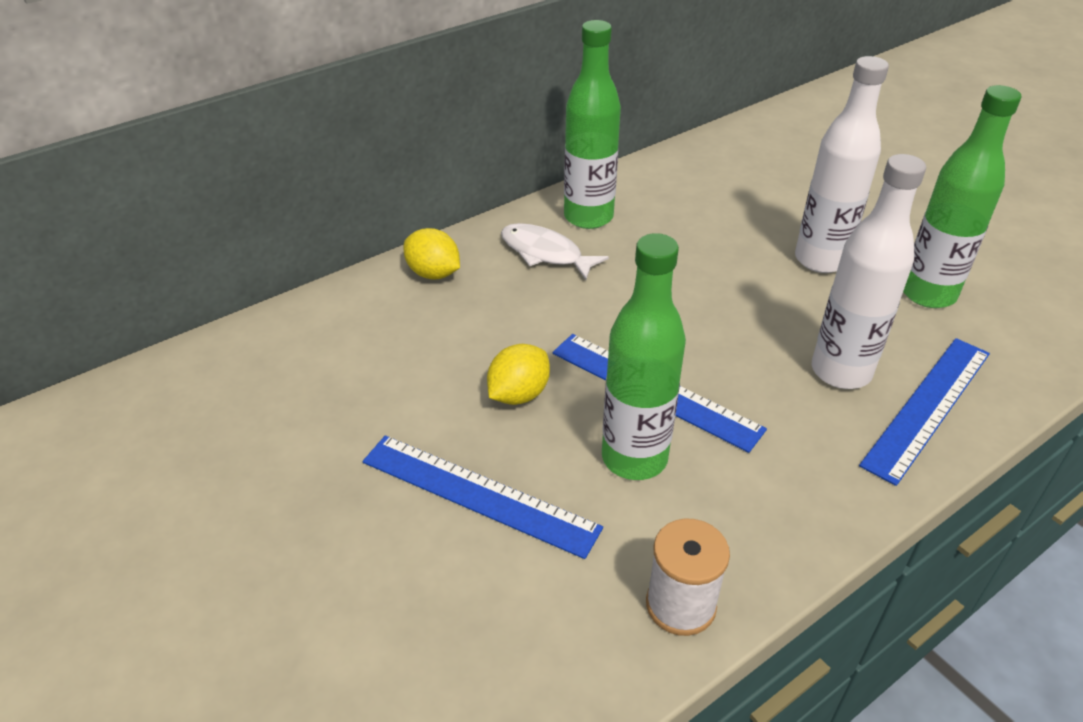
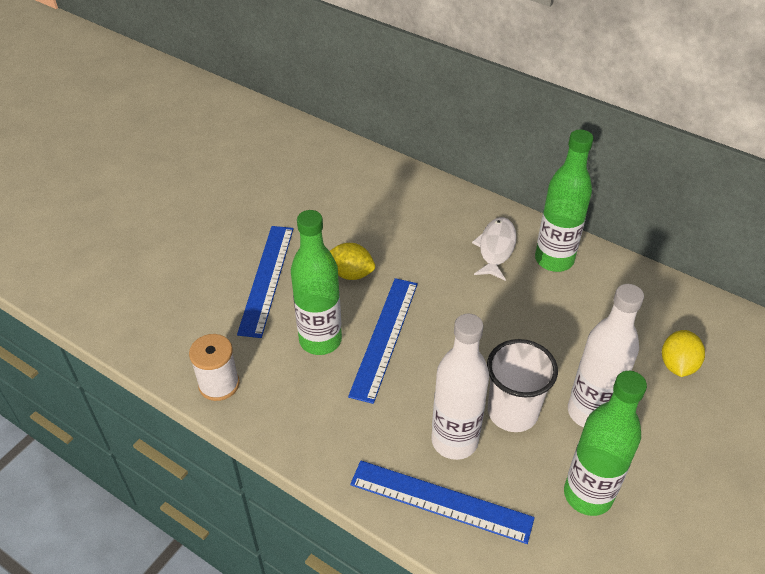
camera: 70 degrees right, 5 degrees up
yellow lemon [403,228,460,279] -> yellow lemon moved to [662,330,705,377]
none -> white cup [487,339,558,432]

